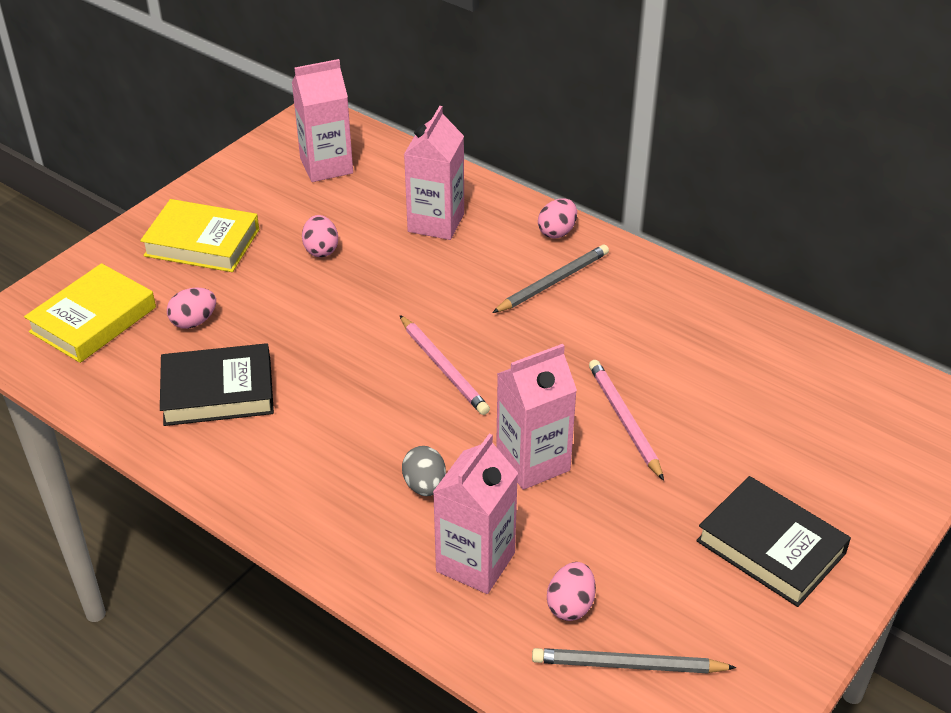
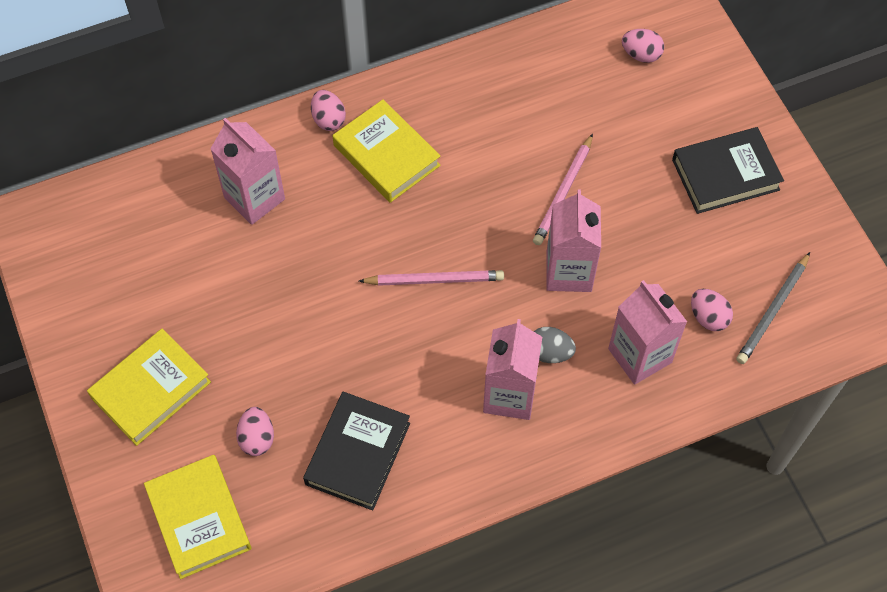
camera: 60 degrees left, 20 degrees up
pink carton [292,59,353,182] -> pink carton moved to [483,319,542,420]
pink egg [302,215,338,257] -> pink egg moved to [622,29,664,63]
grey pencil [492,245,609,313] -> yellow book [333,99,441,203]
pink pencil [589,360,664,481] -> pink pencil turned 75 degrees counterclockwise [533,133,593,245]

